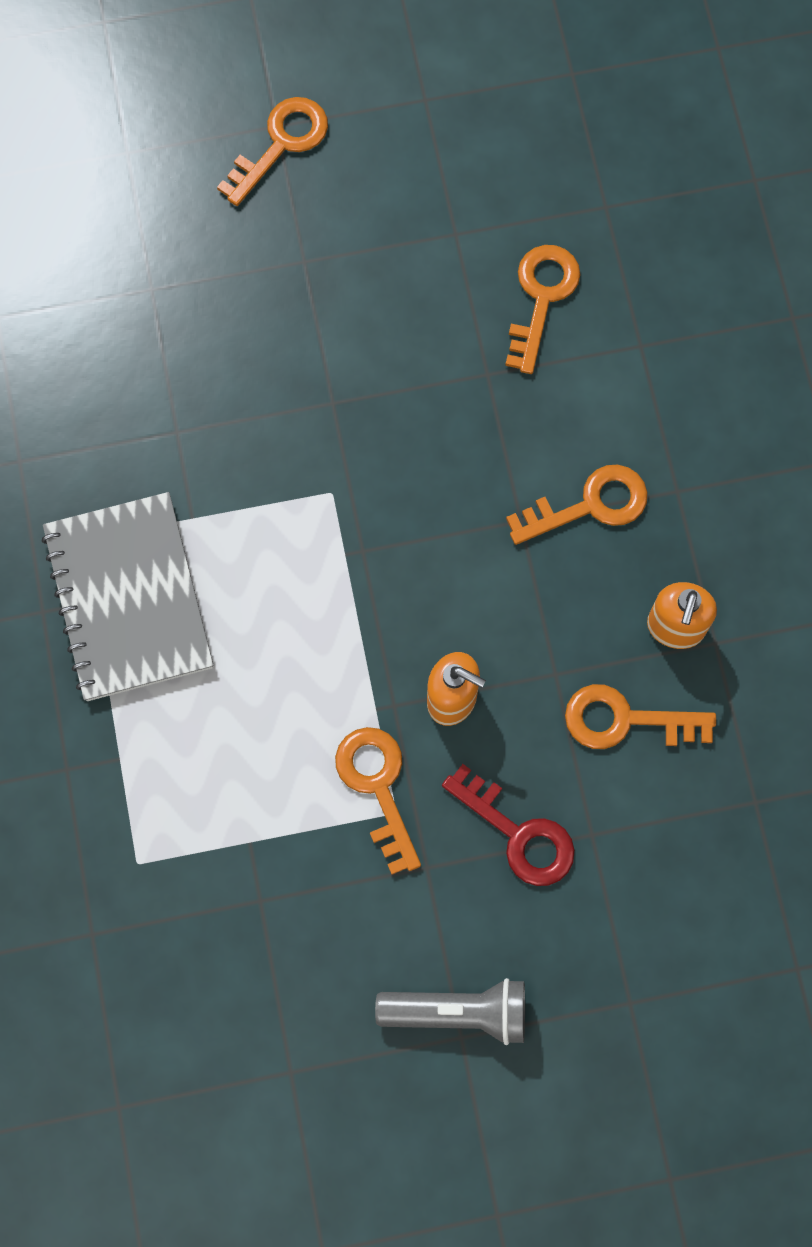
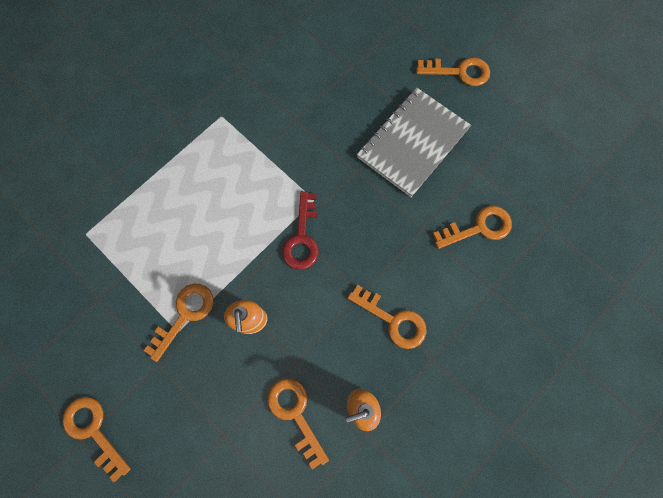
camera: 55 degrees right, 0 degrees up
grey notebook [42,492,214,701] -> grey notebook moved to [357,87,471,197]
grey flashlight [375,978,525,1045] -> orange key [62,397,131,482]
red key [442,764,575,886] -> red key moved to [282,191,319,270]

